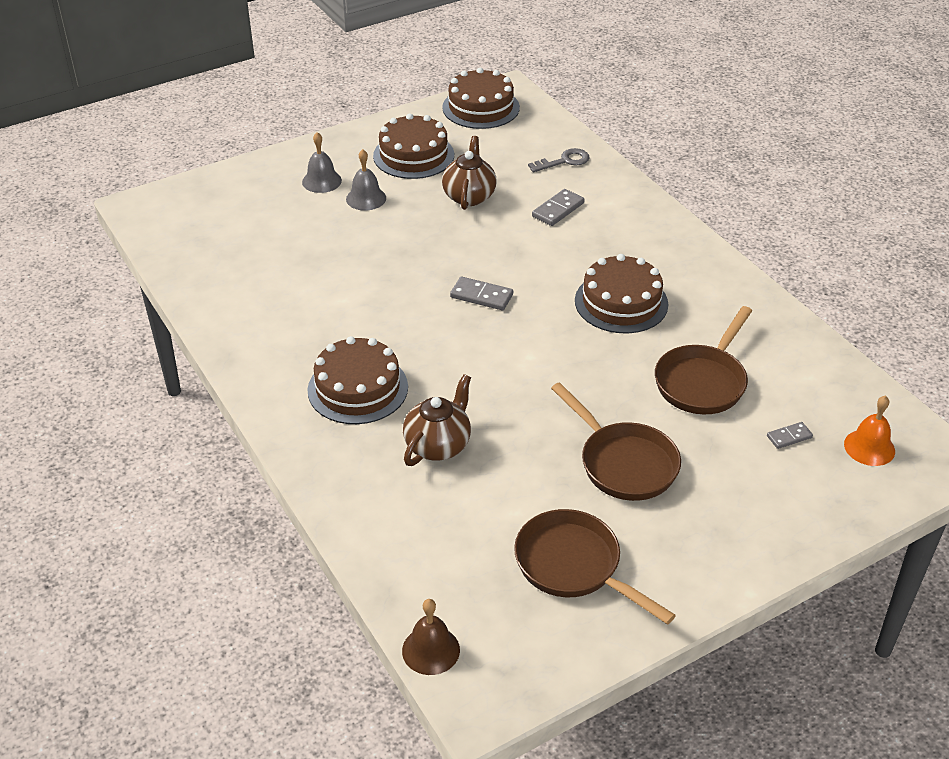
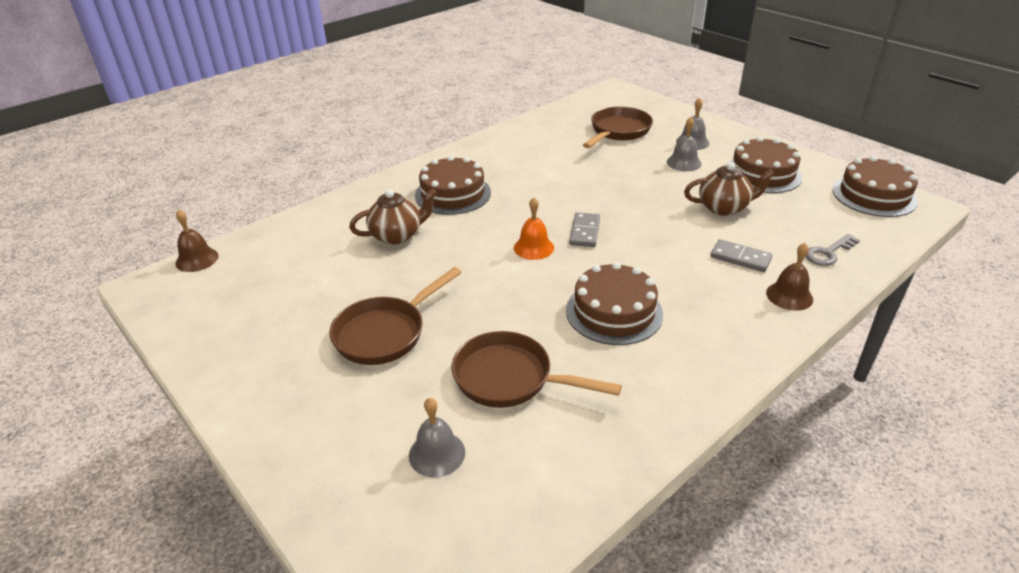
camera: 80 degrees right, 5 degrees down
brown teapot [403,374,471,466] -> brown teapot turned 45 degrees counterclockwise [349,188,437,245]
brown pan [514,509,676,625] -> brown pan moved to [583,107,653,148]
grey key [528,148,589,172] -> grey key turned 90 degrees clockwise [806,234,860,266]
grey domino [767,422,813,449] -> grey bell [409,398,465,477]
orange bell [844,395,895,466] -> orange bell moved to [514,197,554,260]
none -> brown bell [766,243,813,311]

